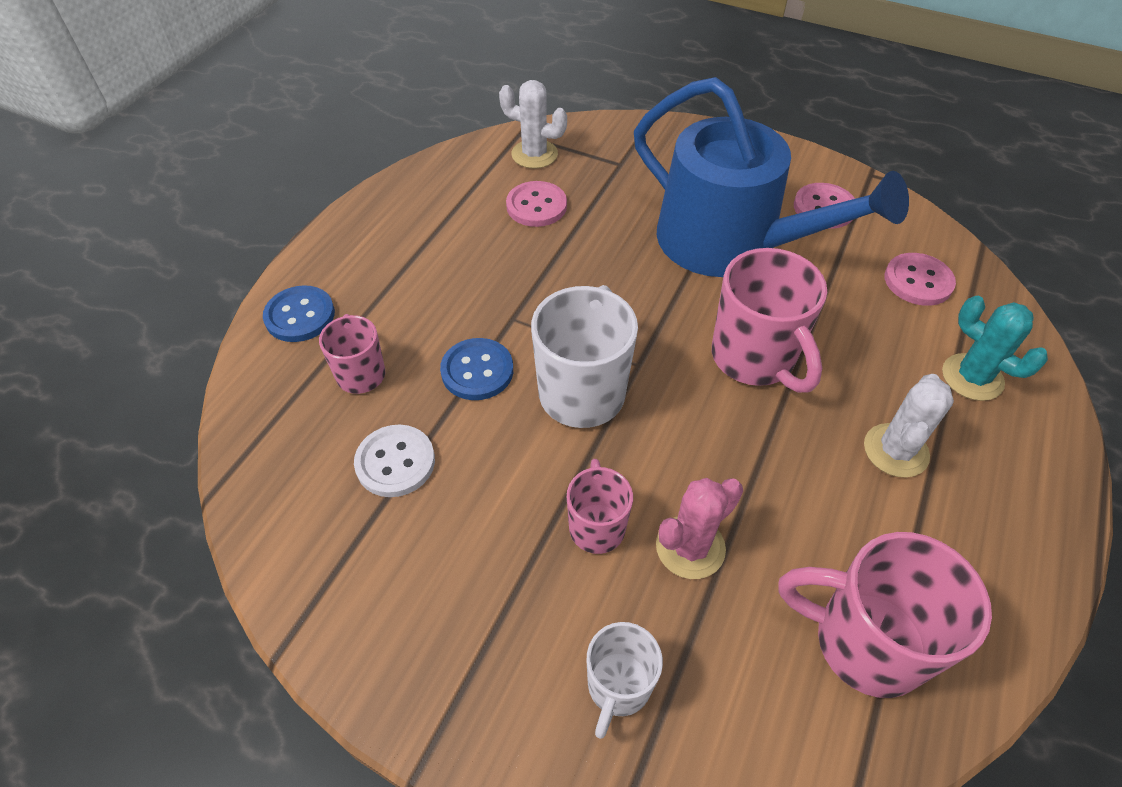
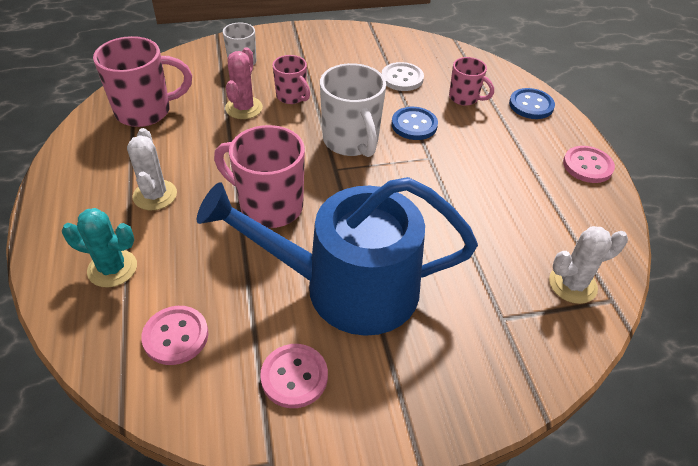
camera: 140 degrees right, 5 degrees down
pink button [506,181,567,227] -> pink button moved to [563,146,615,183]

